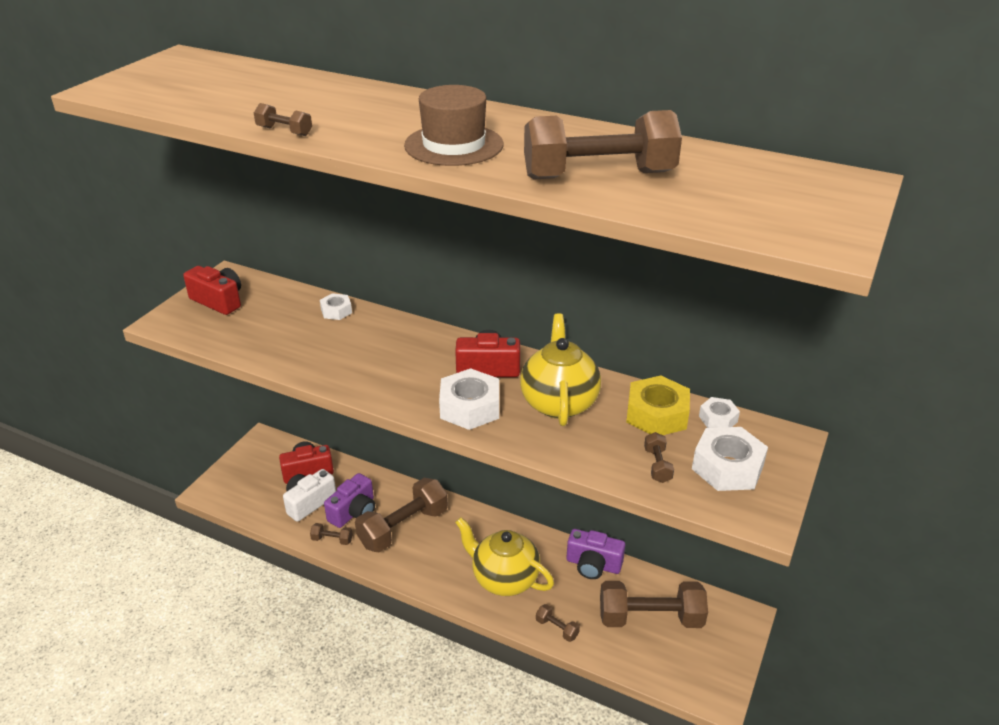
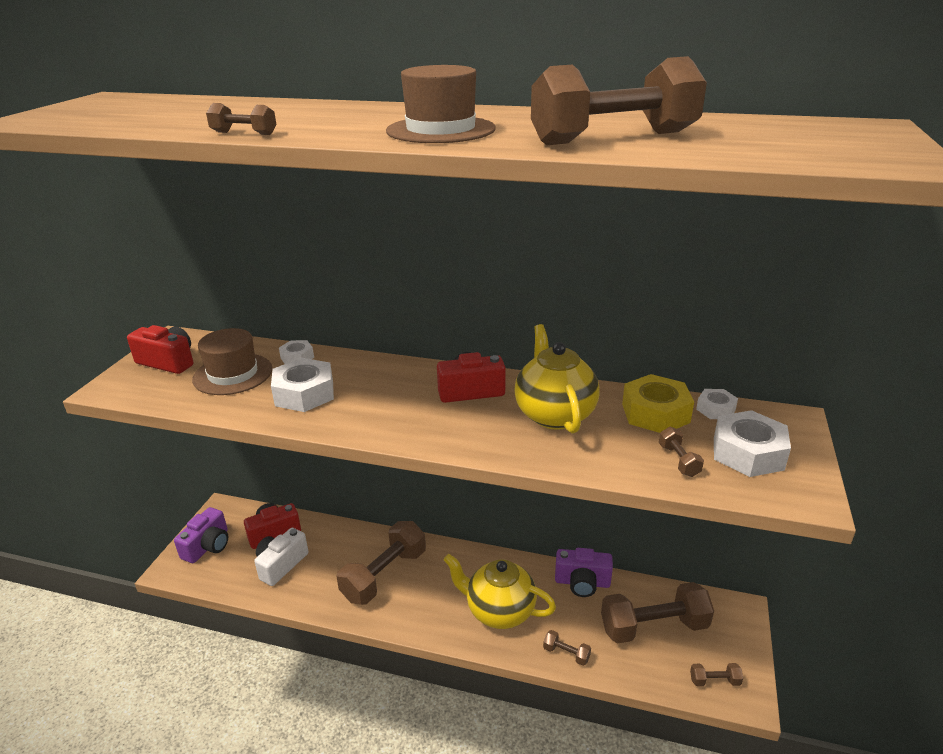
camera: 10 degrees left, 5 degrees down
brown dumbbell [310,523,353,545] -> brown dumbbell moved to [690,663,743,686]
purple camera [324,473,375,528] -> purple camera moved to [174,507,228,563]
white nut [439,368,499,430] -> white nut moved to [271,358,334,412]
none -> brown hat [192,328,273,395]

